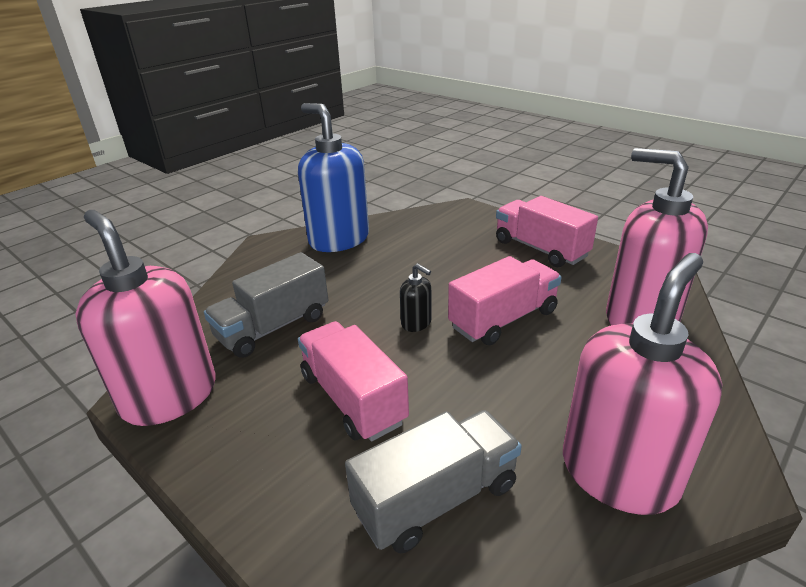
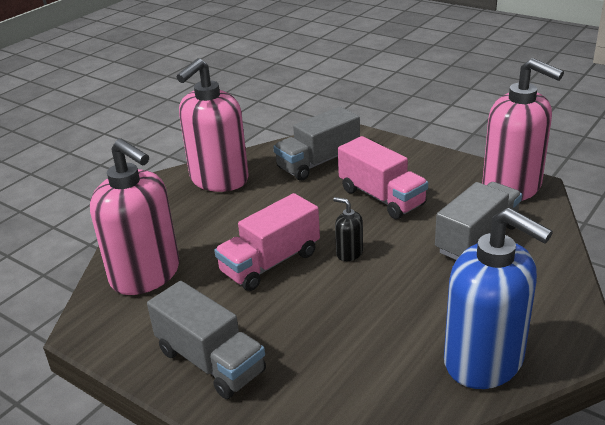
camera: 175 degrees right, 0 degrees up
pink truck [496,196,598,267] -> grey truck [147,281,266,399]

